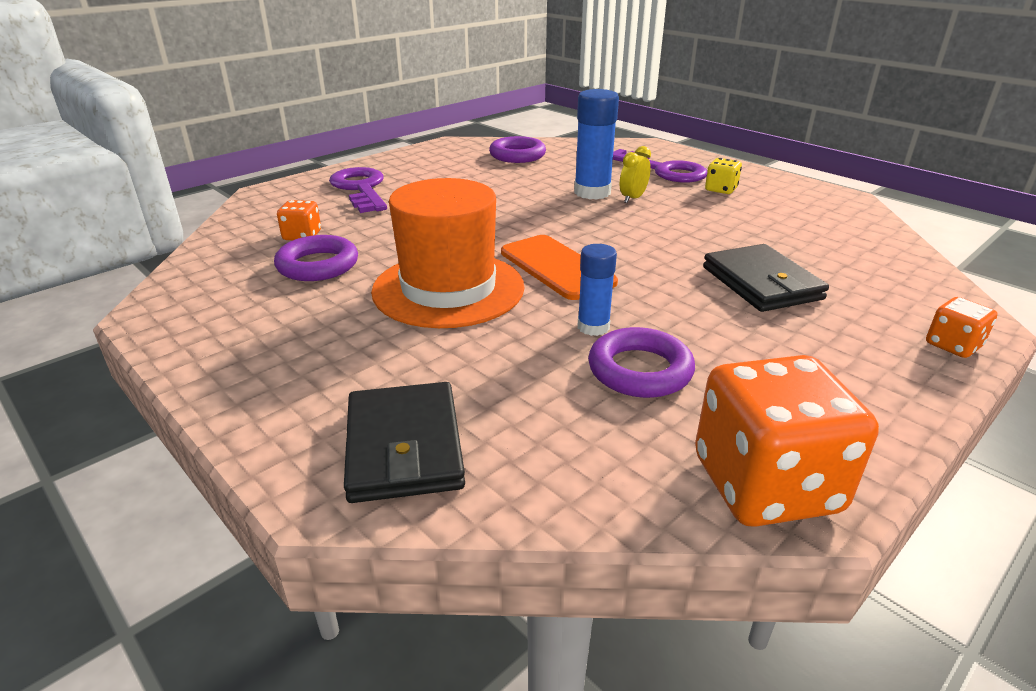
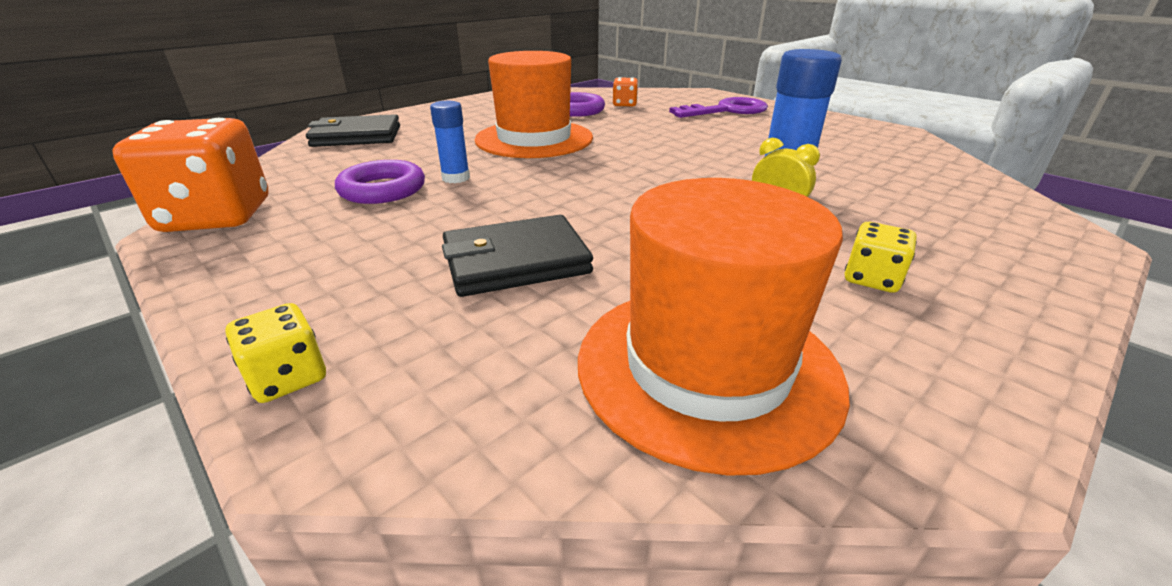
camera: 90 degrees right, 0 degrees up
purple ring [489,136,546,163] -> none
orange phone [501,235,618,300] -> none
purple key [613,149,707,183] -> none
orange dice [926,297,997,358] -> yellow dice [225,303,326,403]
none -> orange hat [578,178,850,476]

